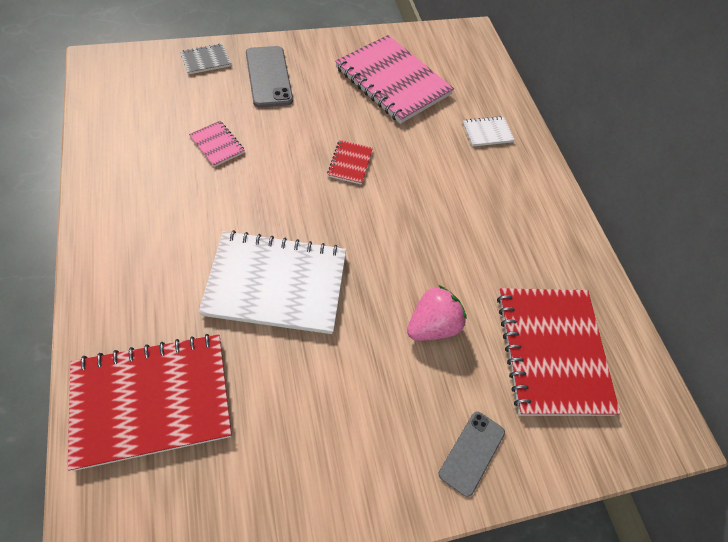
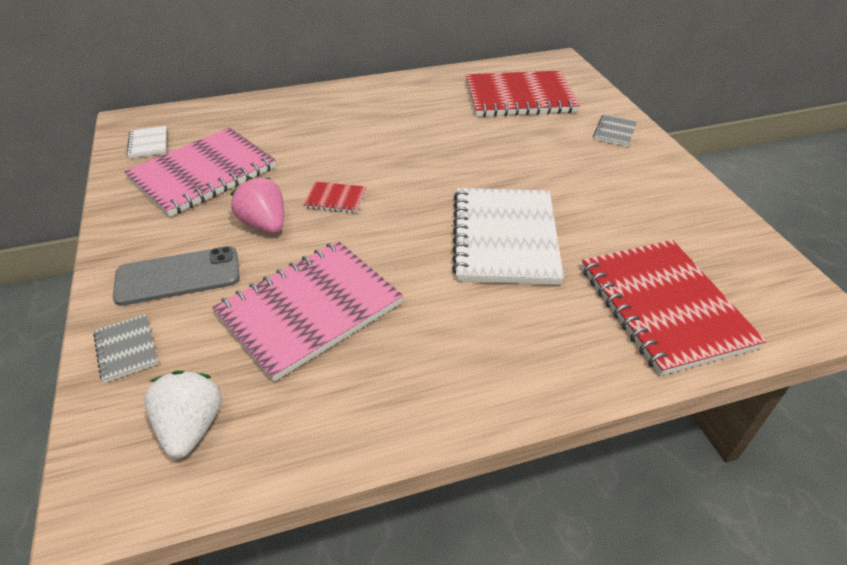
camera: 85 degrees left, 15 degrees down
pink notebook [189,121,245,167] -> pink notebook [212,241,403,382], size x2.31
pink strawberry [407,285,467,341] -> pink strawberry moved to [230,177,284,233]
grey phone [439,412,505,497] -> grey notebook [593,114,637,147]
white notebook [463,116,515,147] -> white notebook moved to [126,126,167,159]
none -> white strawberry [144,371,222,458]

